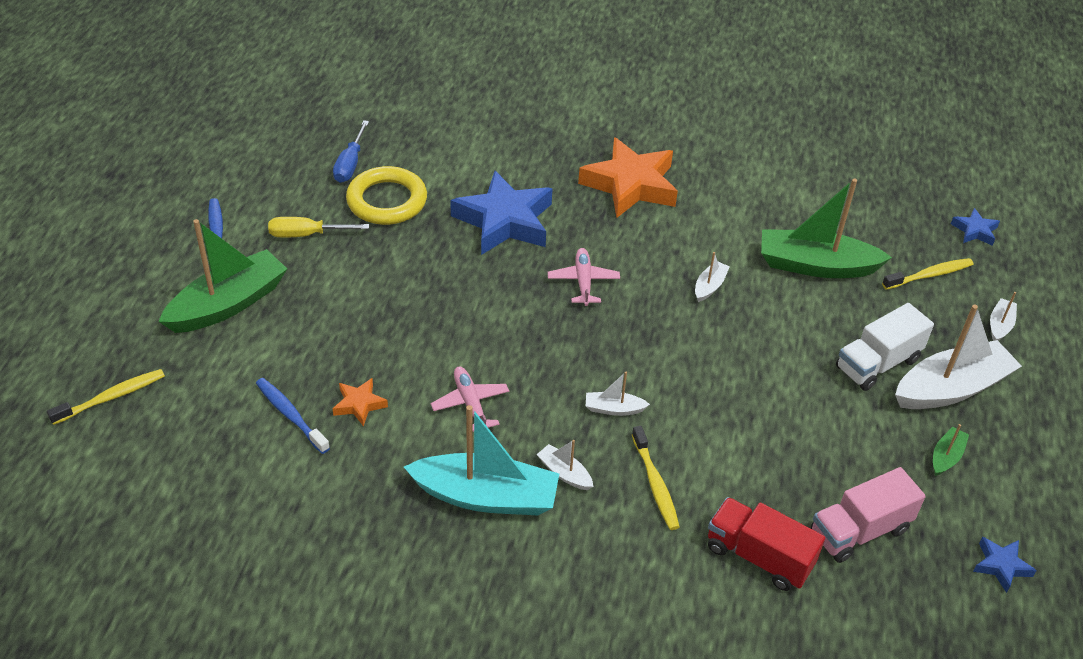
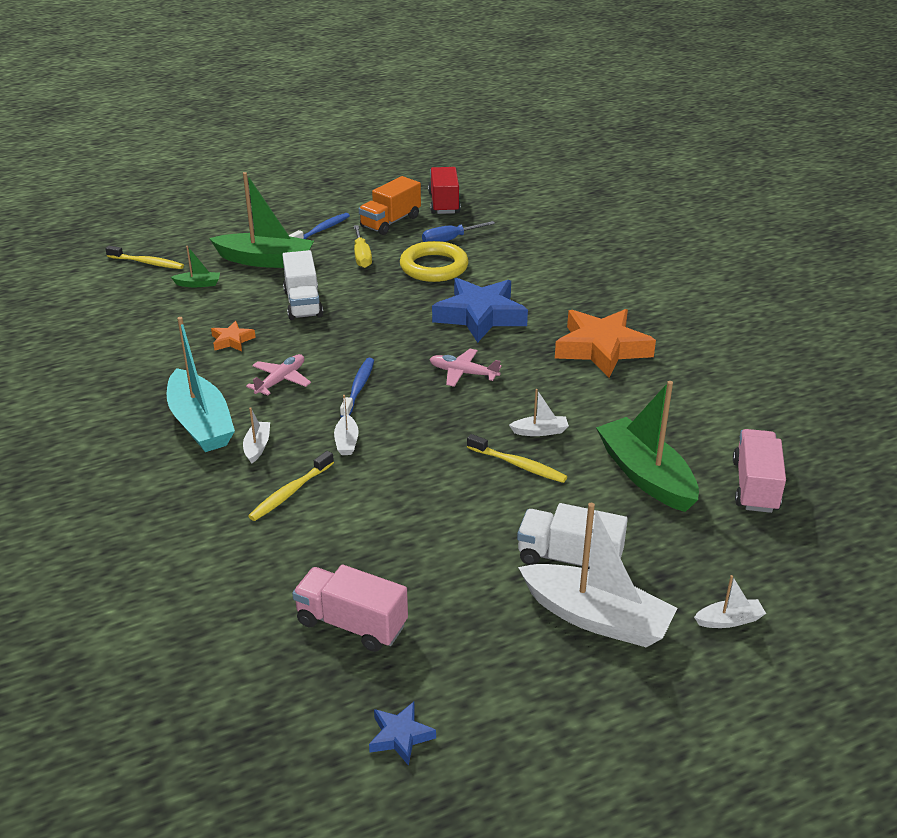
camera: 55 degrees right, 10 degrees down
blue toothbrush [256,378,330,454] -> blue toothbrush moved to [340,358,374,418]
yellow screwdriver [268,217,369,237] -> yellow screwdriver turned 150 degrees counterclockwise [354,225,372,268]
pink plane [548,248,620,306] -> pink plane turned 120 degrees counterclockwise [429,349,502,387]
white boat [586,372,650,416] -> white boat turned 150 degrees counterclockwise [334,395,359,455]
red truck [708,497,825,591] -> red truck moved to [428,167,461,214]
yellow toothbrush [882,258,973,290] -> yellow toothbrush moved to [467,434,567,483]
green boat [933,424,969,476] -> green boat moved to [171,246,220,287]
blue star [951,208,1000,246] -> none
none -> white truck [282,250,323,320]
none -> orange truck [359,176,421,235]
none -> pink truck [733,429,786,513]

